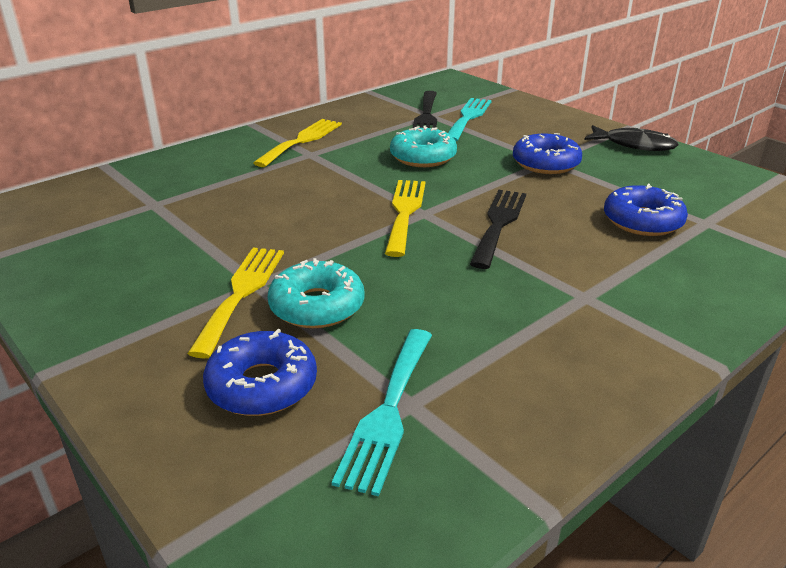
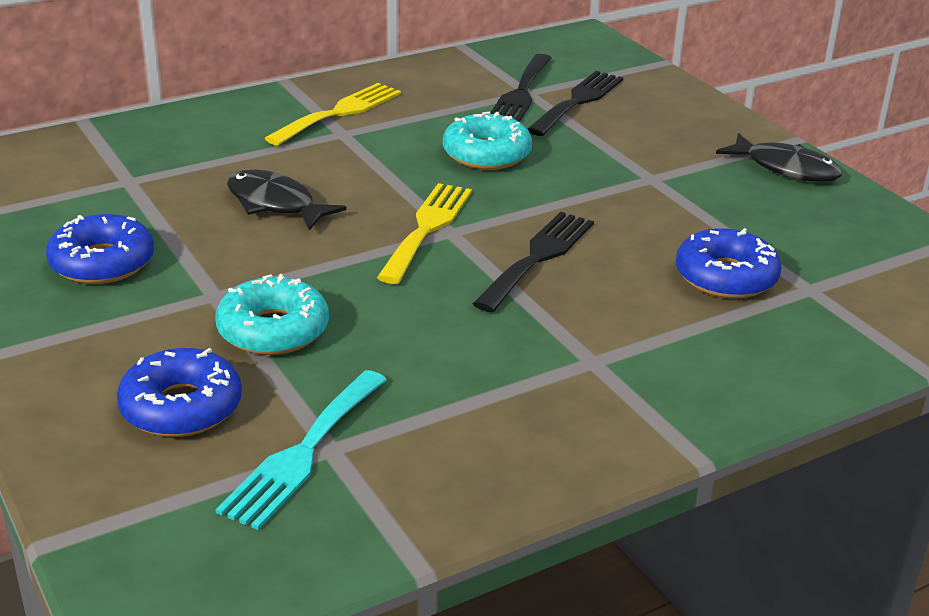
camera: 10 degrees right, 0 degrees up
yellow fork [187,248,284,358] -> none
turquoise fork [448,98,492,141] -> black fork [528,71,623,136]
blue donut [513,133,582,174] -> blue donut moved to [46,214,154,284]
none -> black fish [227,170,347,231]

